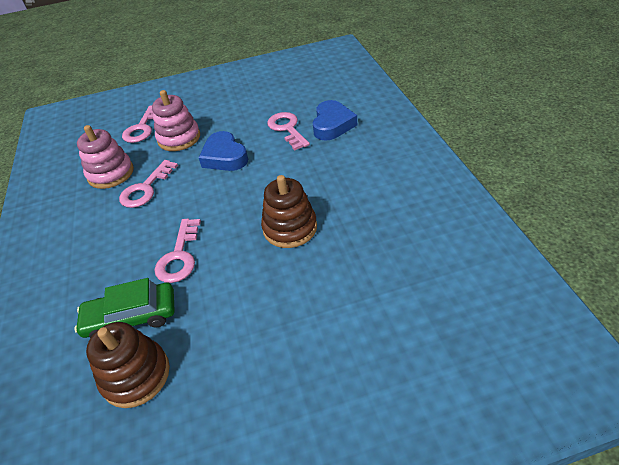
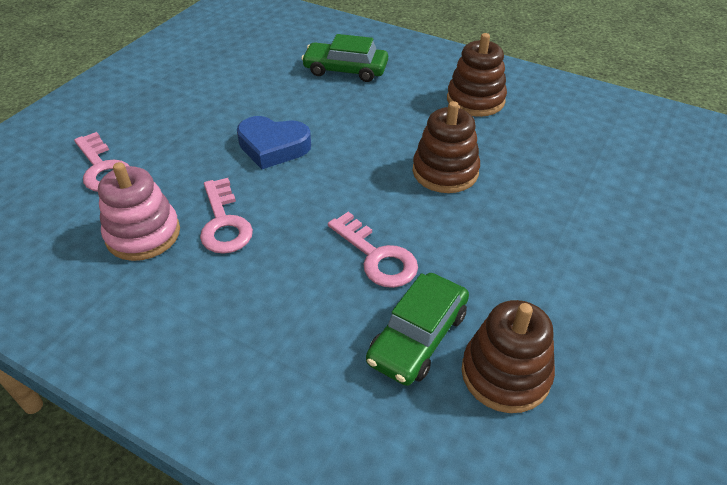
camera: 50 degrees left, 0 degrees up
pink stacking toy [152,90,200,151] -> none
pink key [267,112,310,150] -> none
blue heart [313,100,357,141] -> green car [301,34,388,82]
none -> brown stacking toy [447,33,507,117]

